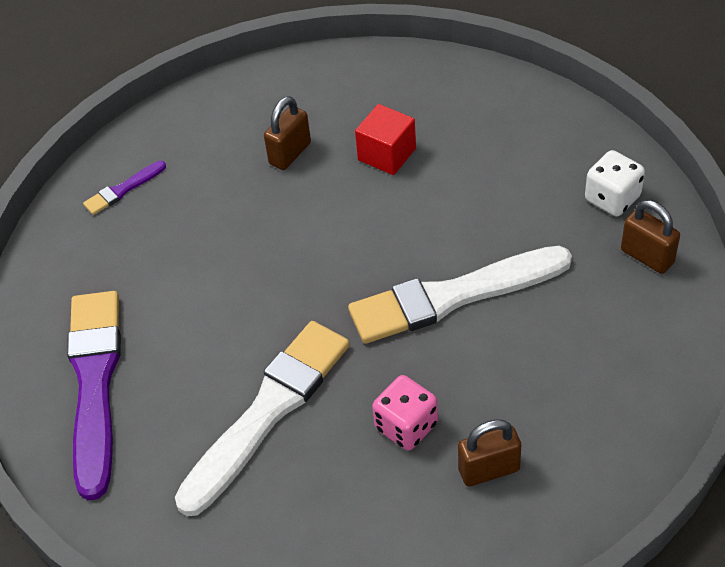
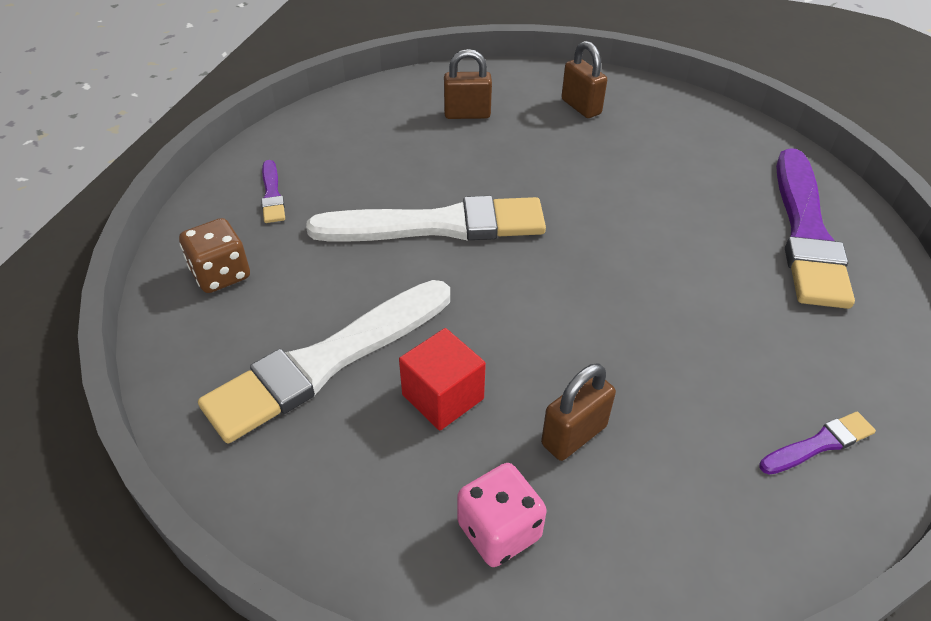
camera: 170 degrees left, 5 degrees down
white brush [175,321,350,516] -> white brush moved to [198,280,450,443]
pink dice [372,375,438,450] -> pink dice moved to [457,463,547,567]
white dice [585,150,645,217] -> brown dice [179,218,250,293]
brown padlock [621,200,680,274] -> brown padlock moved to [561,41,607,118]
none -> purple brush [261,160,285,223]

